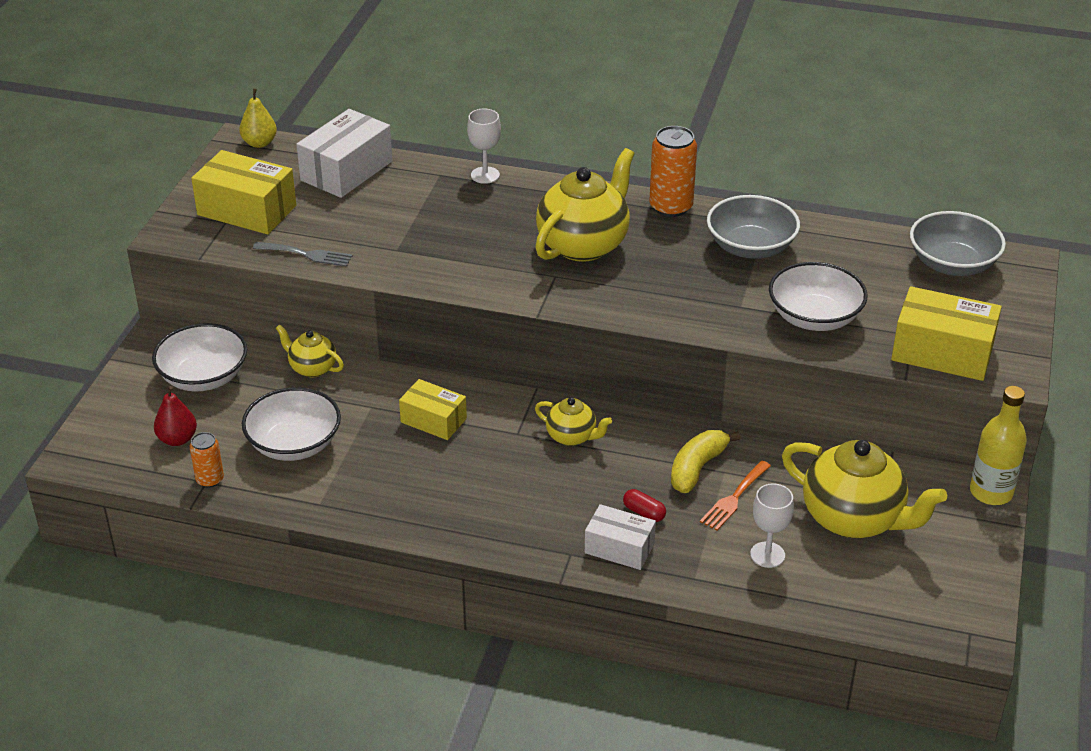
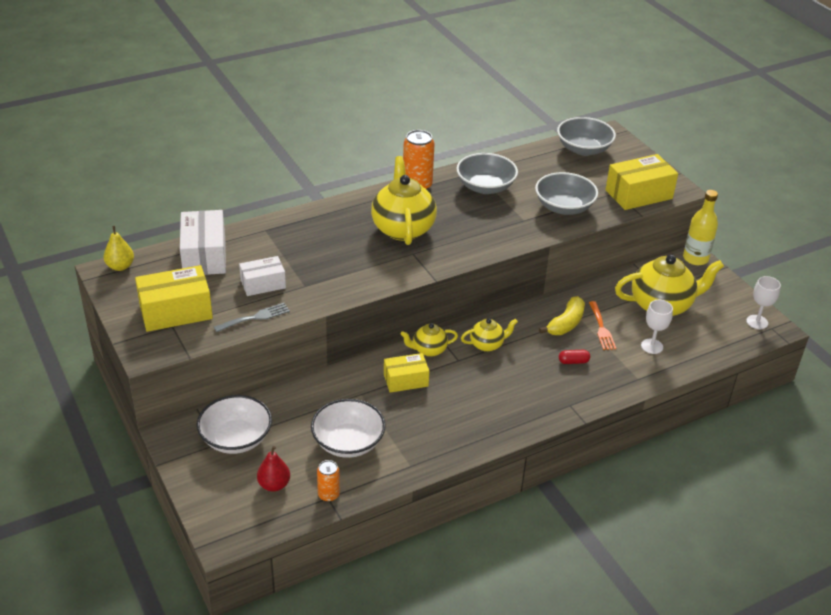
camera: 45 degrees left, 0 degrees up
yellow teapot [276,324,344,377] -> yellow teapot moved to [401,323,458,357]
white goblet [467,109,501,184] -> white goblet moved to [746,276,781,329]
white box [585,504,656,570] -> white box moved to [239,256,286,296]
yellow banana [671,430,740,493] -> yellow banana turned 135 degrees counterclockwise [539,296,585,335]
white bowl [769,262,868,331] -> grey bowl [535,172,598,215]

